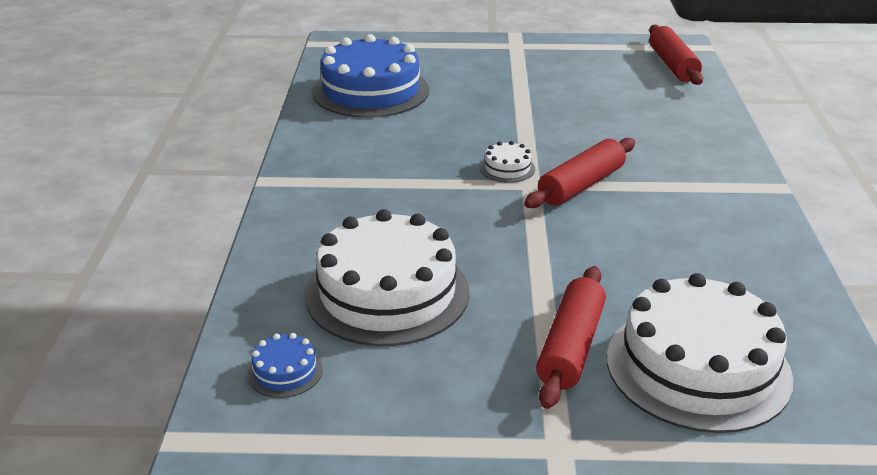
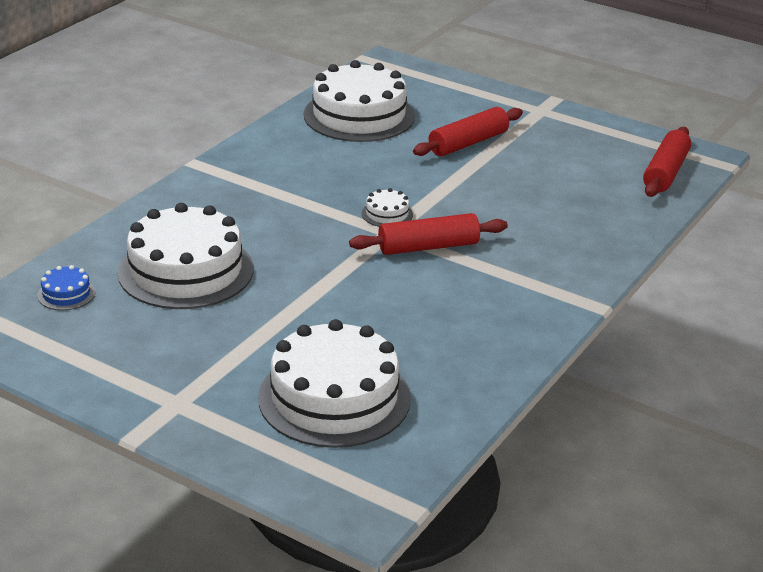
camera: 30 degrees right, 0 degrees up
blue cake [313,34,429,118] -> white cake [303,60,415,142]
red rolling pin [536,266,606,409] -> red rolling pin moved to [413,107,523,156]

